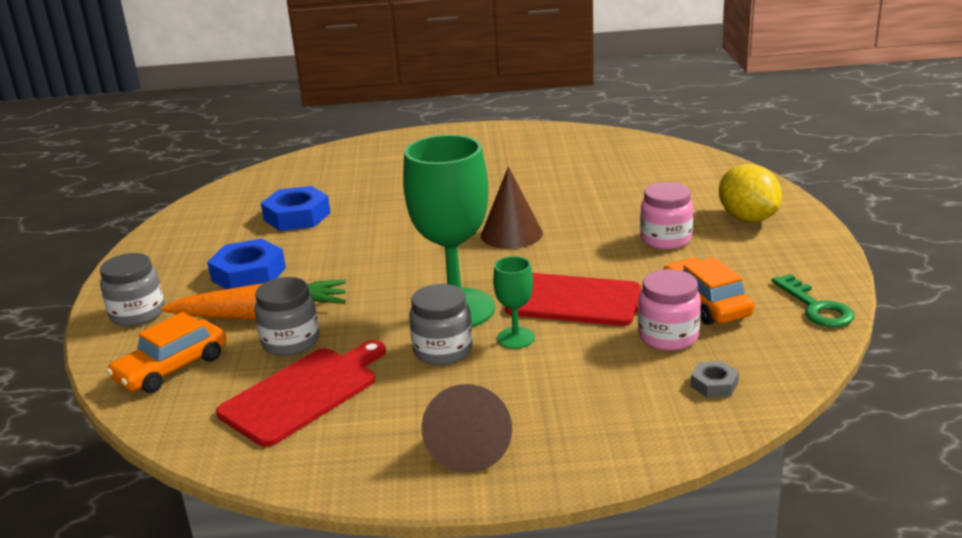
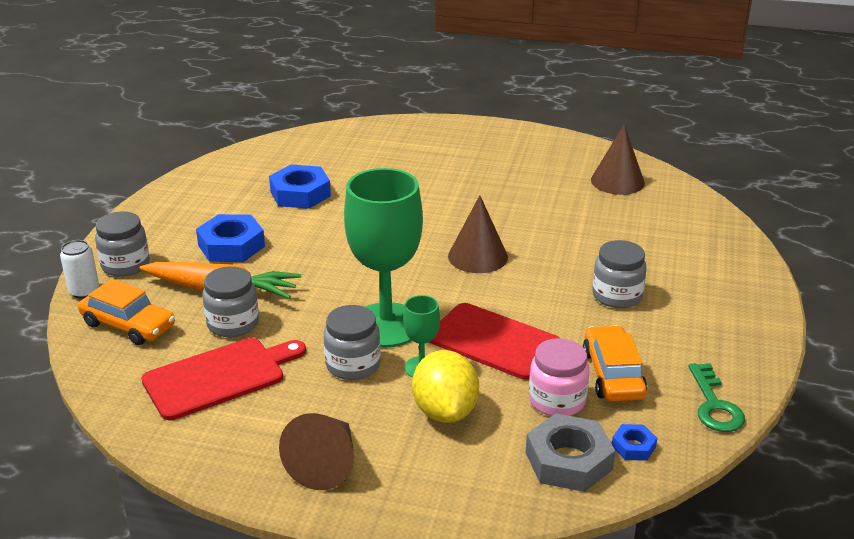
camera: 15 degrees right, 5 degrees up
orange car [107,312,226,393] -> orange car turned 120 degrees counterclockwise [78,279,175,345]
pink jar [640,182,693,250] -> grey jar [592,240,647,308]
grey nut [690,361,739,398] -> grey nut [526,413,615,492], size x1.96
yellow lemon [719,164,782,222] -> yellow lemon moved to [412,350,479,423]
none -> white can [60,240,99,298]
none -> brown cone [591,125,645,195]
none -> blue nut [612,424,657,461]

